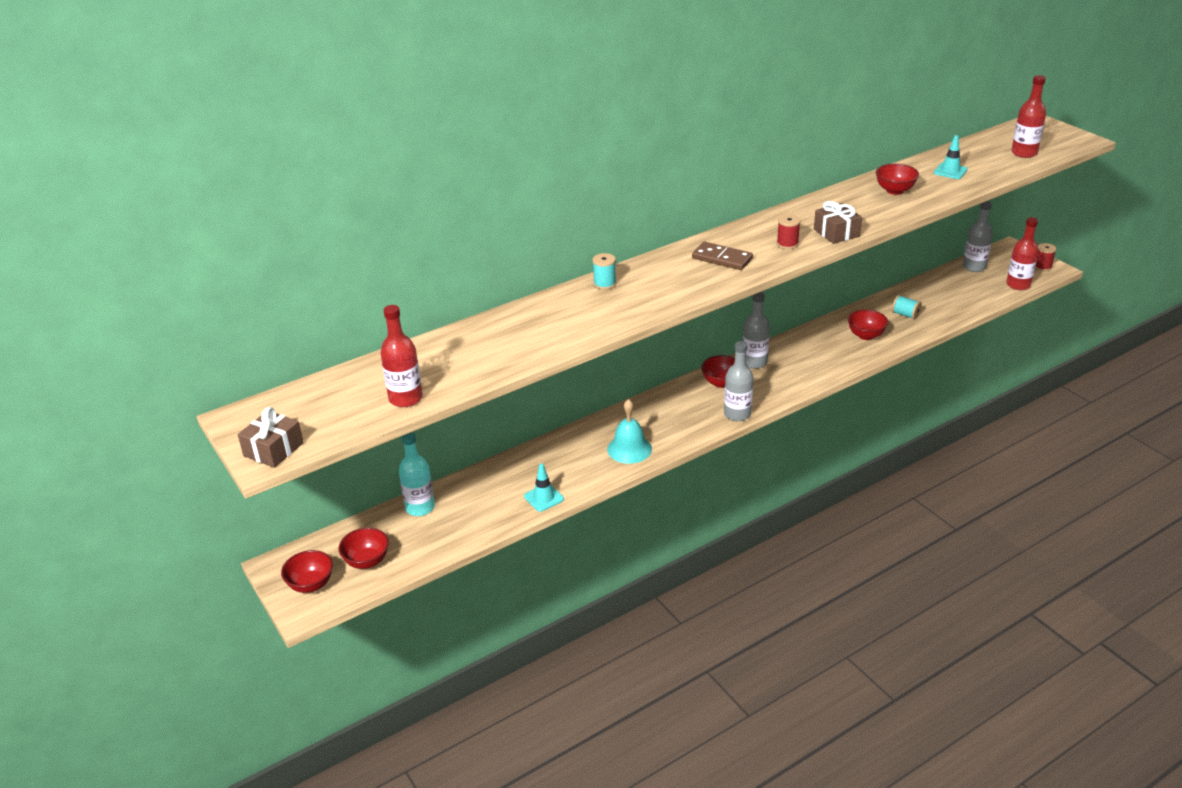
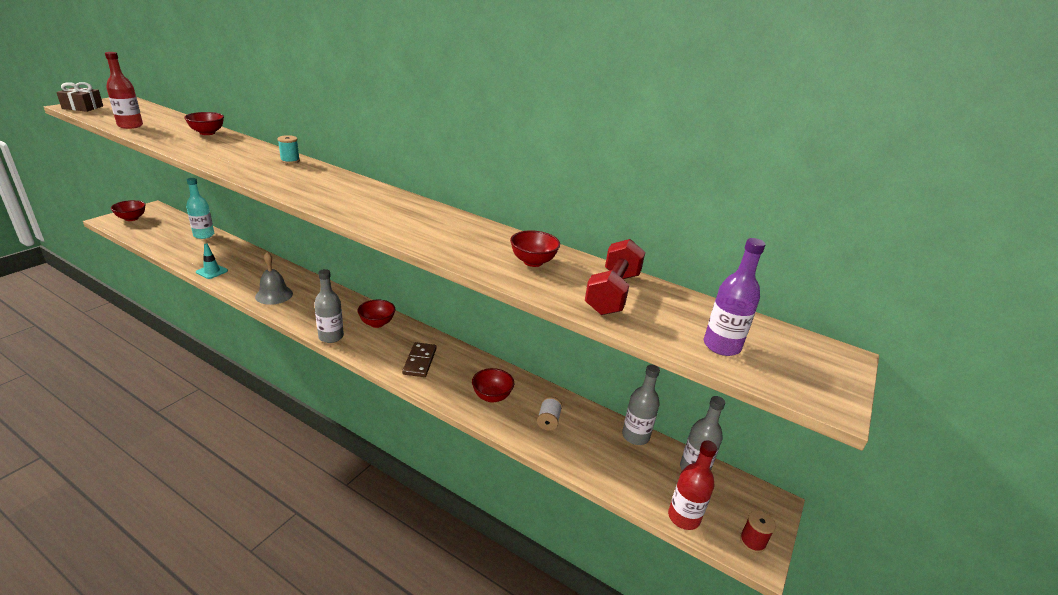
camera: 60 degrees right, 5 degrees down
red bowl [338,528,389,569] -> red bowl moved to [184,112,224,135]
turquoise bell [607,399,652,464] -> grey bell [255,252,293,305]
brown domino [692,242,753,270] -> brown domino moved to [402,342,436,377]
grey bottle [743,292,770,369] -> grey bottle moved to [622,364,660,445]
red spool [777,214,801,249] -> none
brown gift [814,201,862,244] -> none
turquoise spool [892,295,922,320] -> white spool [537,397,562,431]
turquoise traffic cone [934,135,968,179] -> red dumbbell [585,239,645,315]
red bottle [1011,75,1046,158] -> purple bottle [704,238,766,356]

